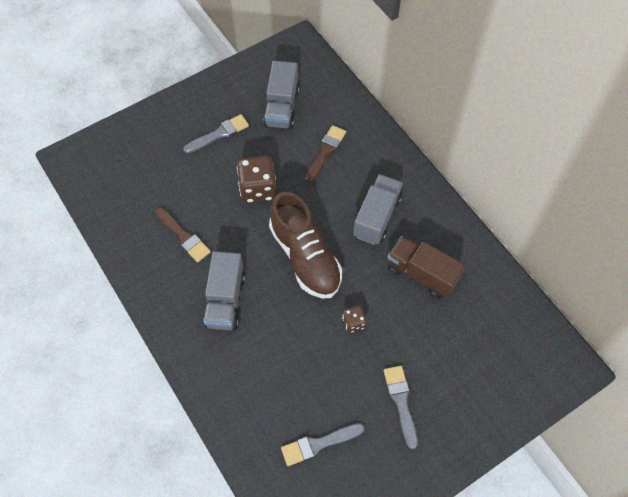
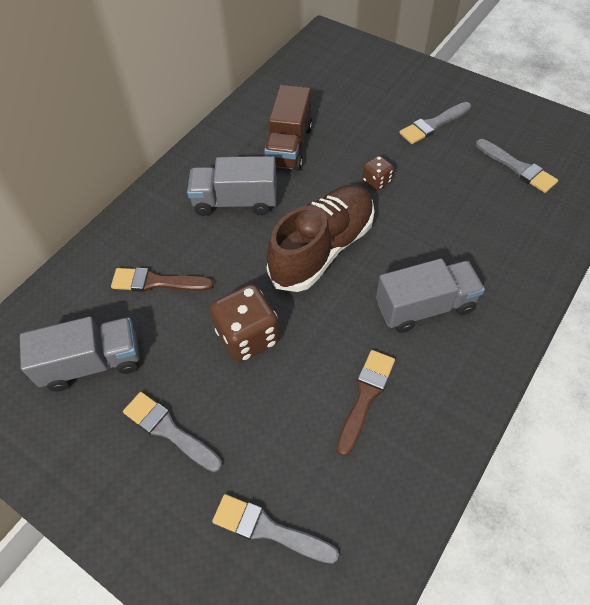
camera: 110 degrees left, 5 degrees down
none -> grey brush [212,494,339,564]

